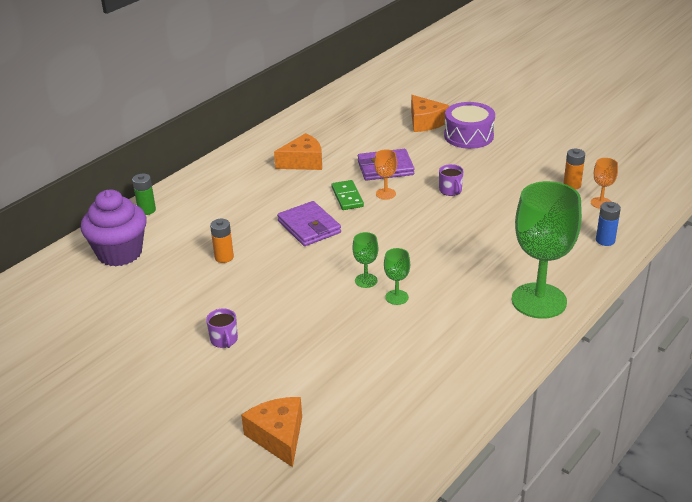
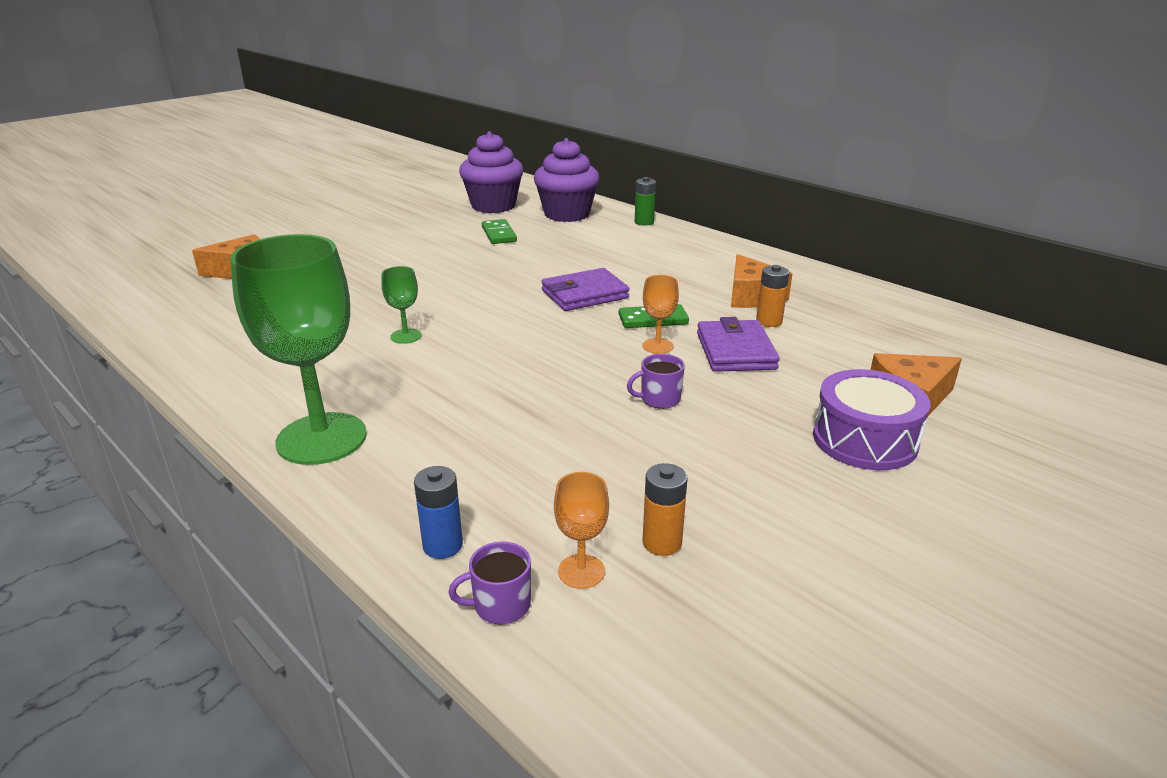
camera: 95 degrees right, 5 degrees down
purple mug [206,308,238,348] -> purple mug moved to [448,542,531,625]
orange battery [210,219,234,263] -> orange battery moved to [756,265,790,327]
green goblet [352,232,378,288] -> none
none -> purple cupcake [459,131,524,213]
none -> green domino [482,219,517,244]

